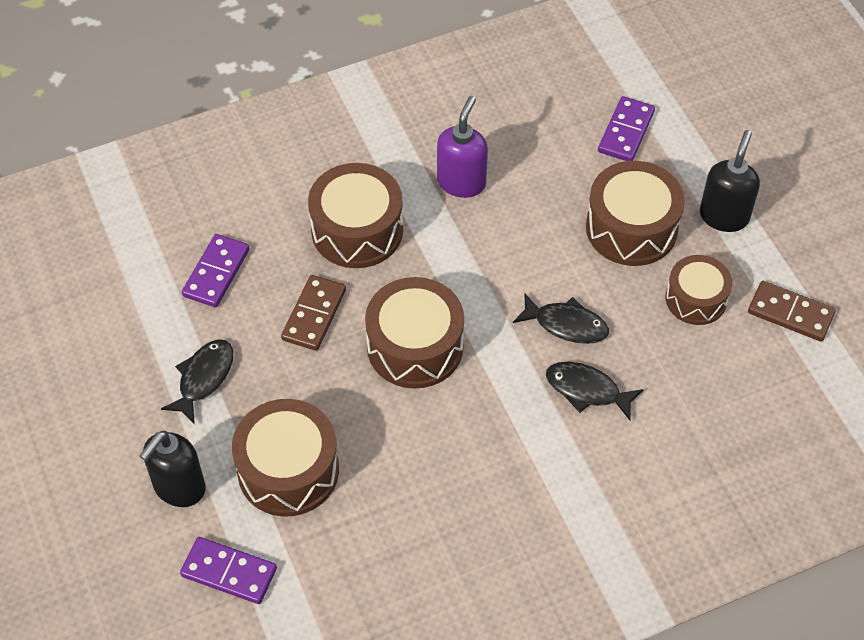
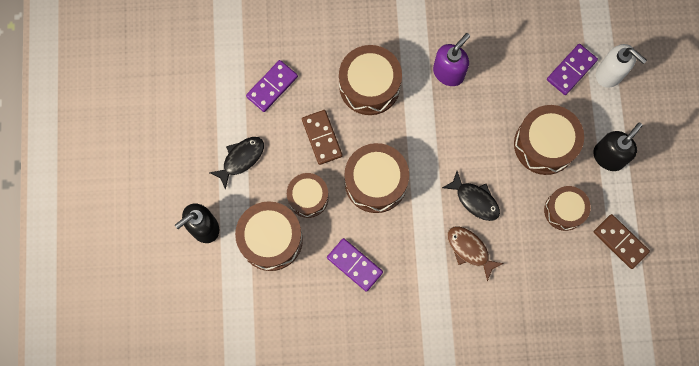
camera: 20 degrees right, 20 degrees up
purple domino [180,537,277,604] -> purple domino moved to [327,238,383,292]
brown domino [281,275,346,351] -> brown domino turned 60 degrees counterclockwise [302,110,342,165]
black fish [546,362,644,420] -> brown fish [447,226,504,281]
none -> brown drum [287,173,329,218]
none -> white soap dispenser [596,44,647,88]

